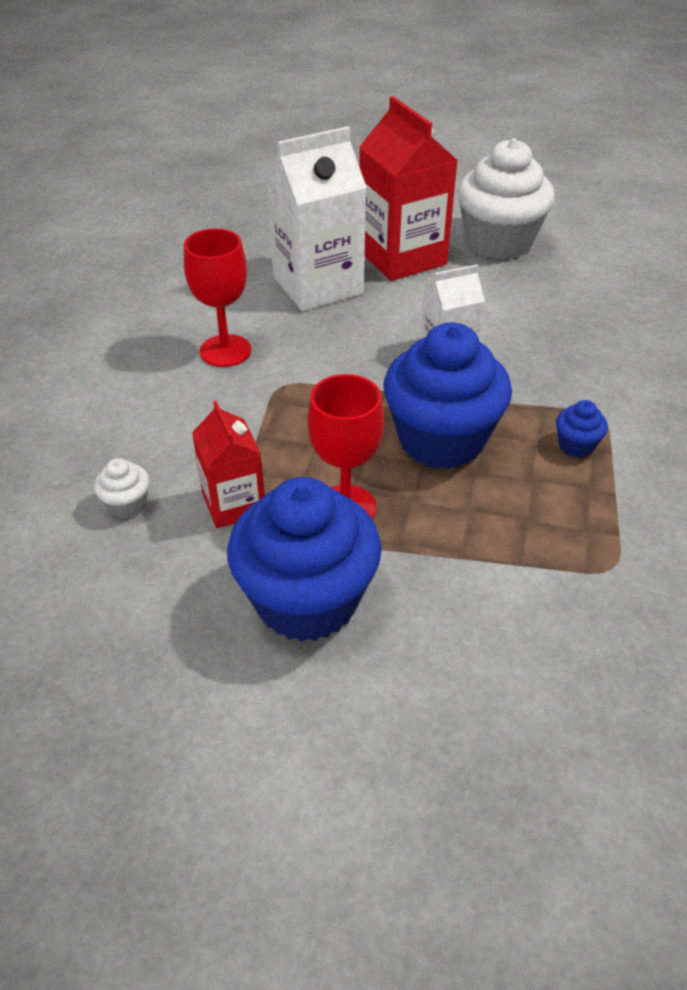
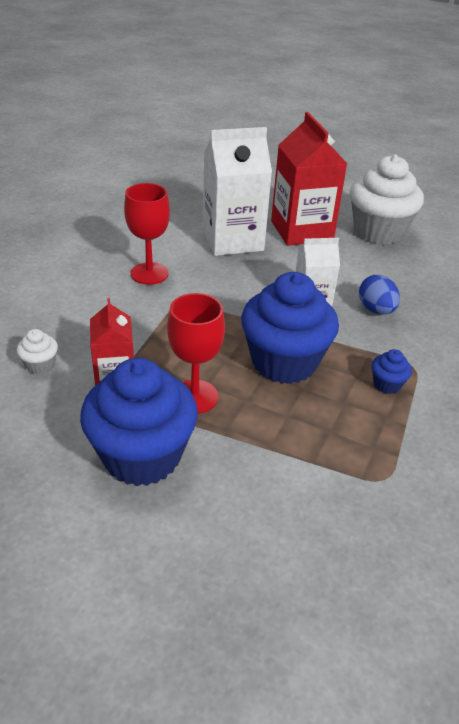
camera: 10 degrees right, 5 degrees down
none -> blue egg [359,275,400,315]

